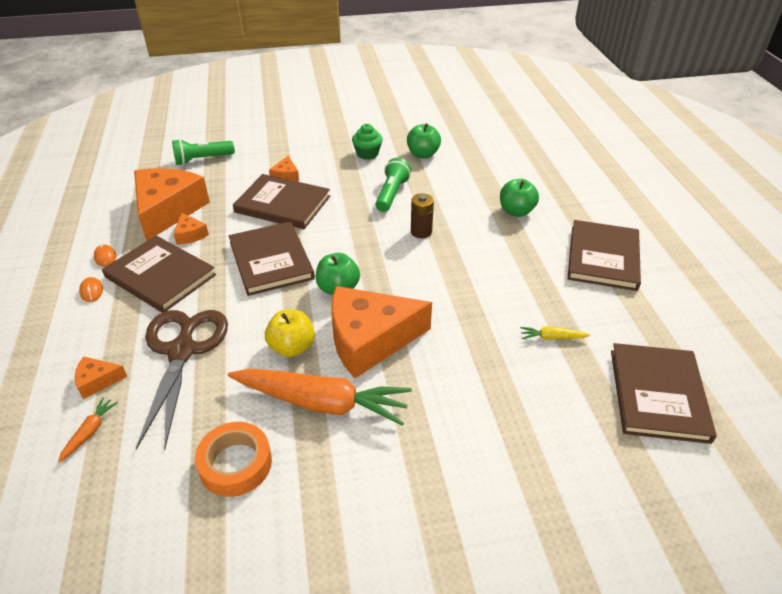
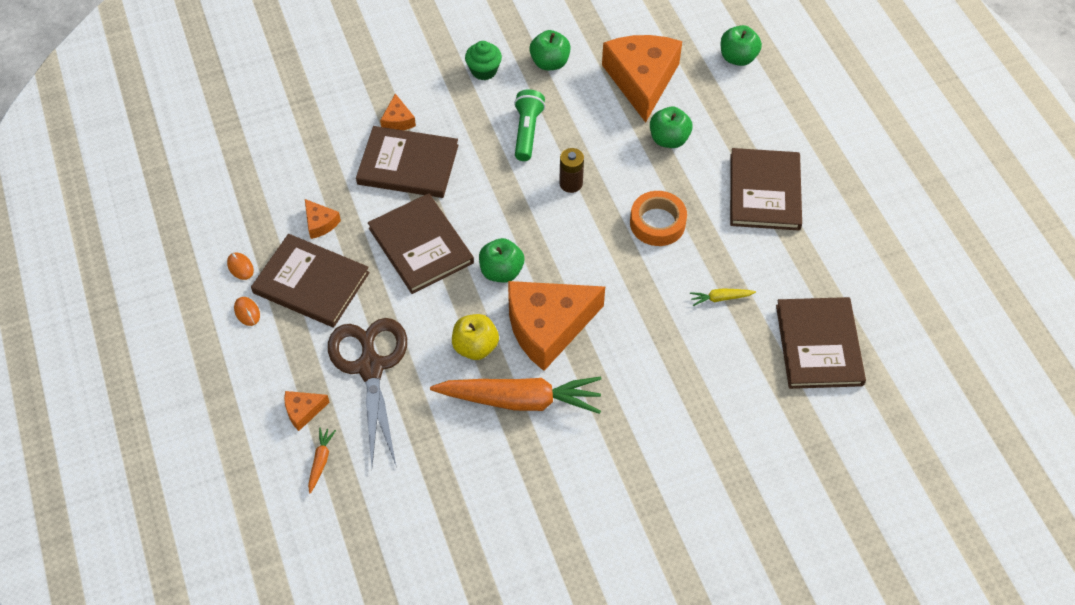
camera: 10 degrees left, 15 degrees up
orange cheese [134,168,210,241] -> orange cheese moved to [602,35,682,123]
green flashlight [172,139,235,165] -> none
orange tape [195,422,272,497] -> orange tape moved to [630,191,687,246]
none -> green apple [721,25,762,66]

